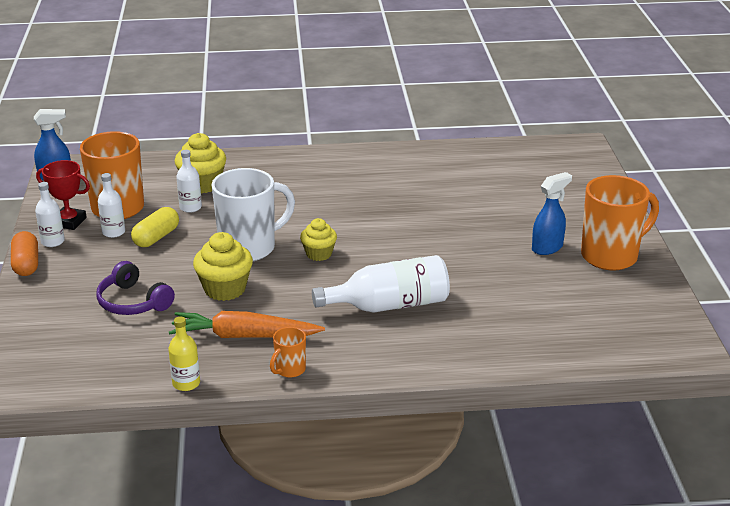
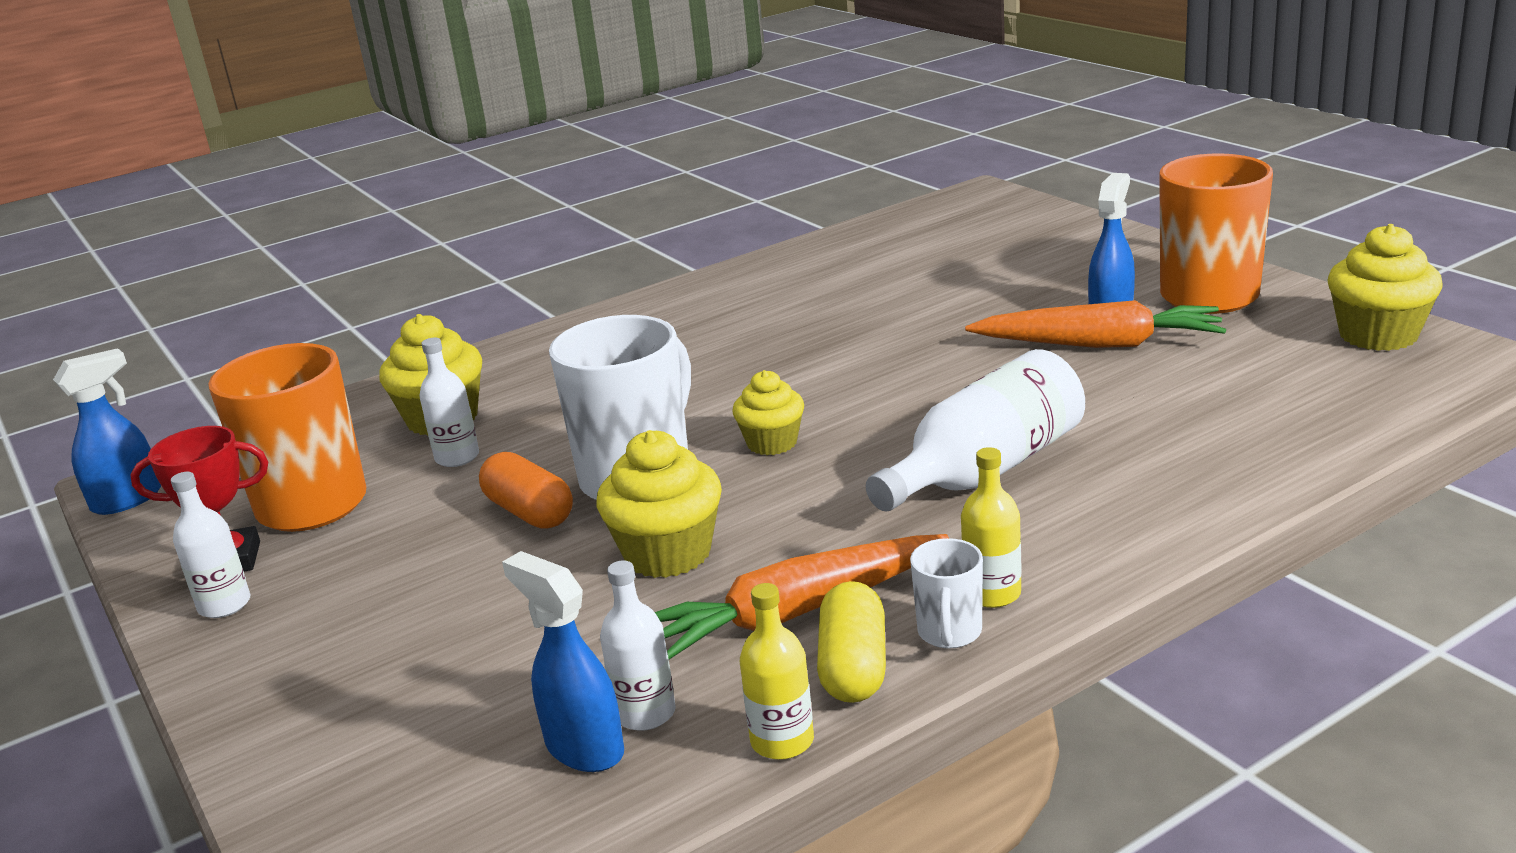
camera: 25 degrees left, 5 degrees down
orange capsule [11,231,38,276] -> orange capsule moved to [479,452,573,528]
purple headphones [96,261,175,315] -> none
white bottle [98,173,125,238] -> white bottle moved to [600,560,676,731]
yellow capsule [131,207,179,247] -> yellow capsule moved to [817,581,886,703]
orange mug [270,327,306,378] -> white mug [910,538,983,649]
none -> blue spray bottle [502,551,624,772]
none -> yellow bottle [961,447,1022,608]
none -> orange carrot [965,300,1226,348]
none -> yellow cupcake [1327,224,1442,351]

